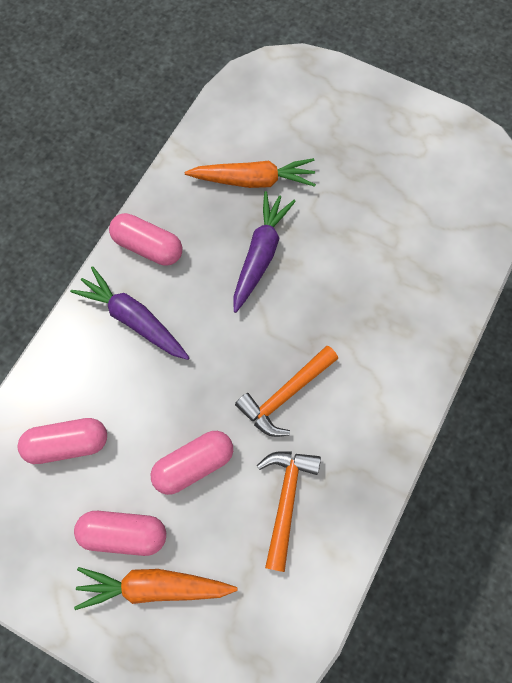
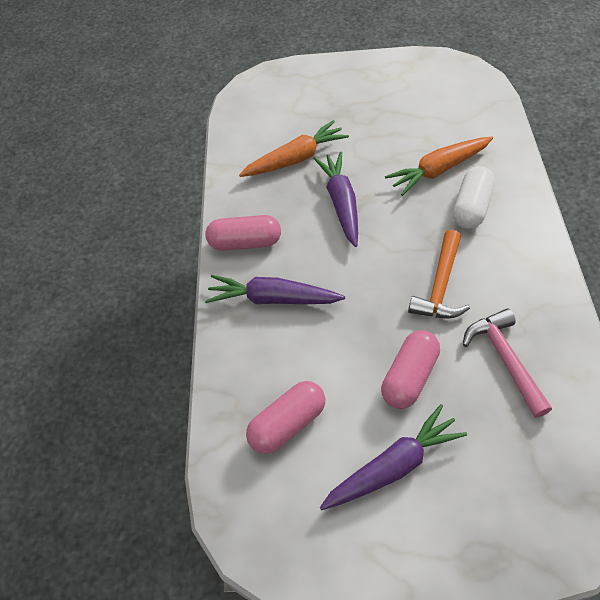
camera: 25 degrees left, 15 degrees down
pink capsule [74,511,166,556] -> purple carrot [320,404,467,510]
orange carrot [74,567,237,610] -> orange carrot moved to [385,137,493,196]
orange hammer [257,451,321,572] -> pink hammer [463,309,552,418]
none -> white capsule [453,166,495,229]

